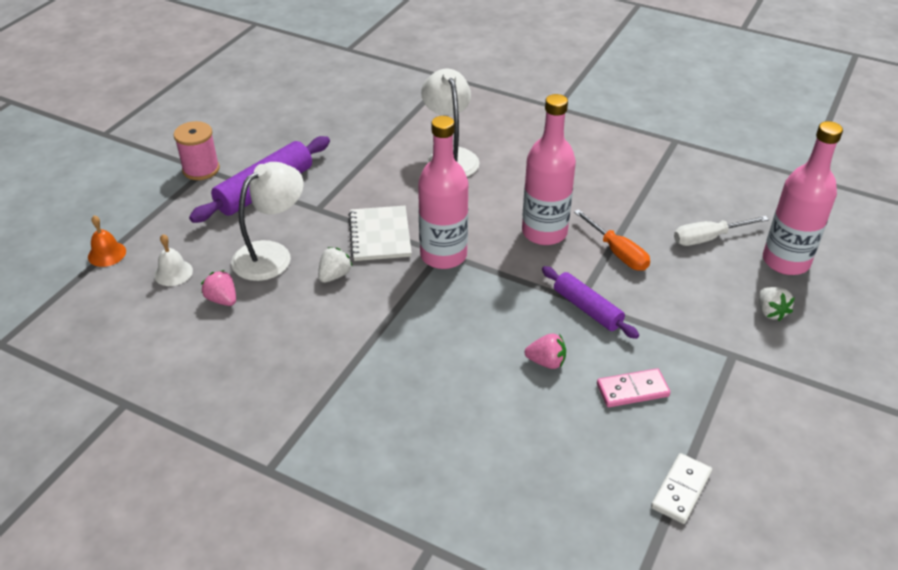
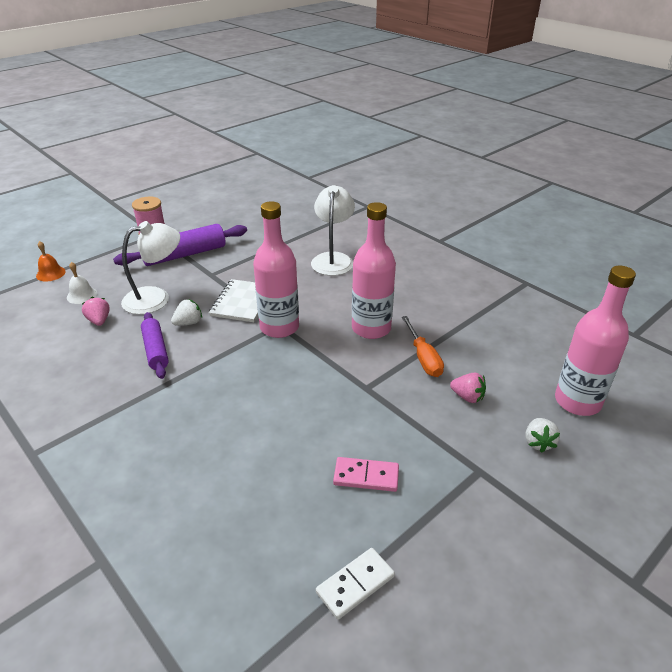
camera: 20 degrees right, 5 degrees down
pink strawberry [525,334,566,369] -> pink strawberry moved to [450,373,486,403]
purple rolling pin [542,266,639,339] -> purple rolling pin moved to [141,312,169,379]
white screwdriver [674,216,769,246] -> none

